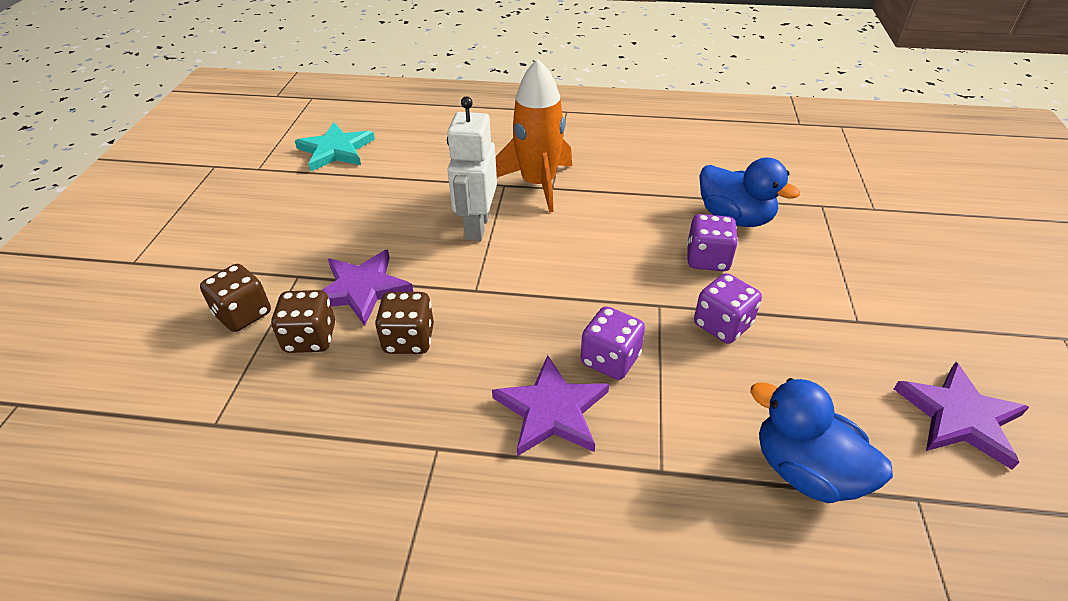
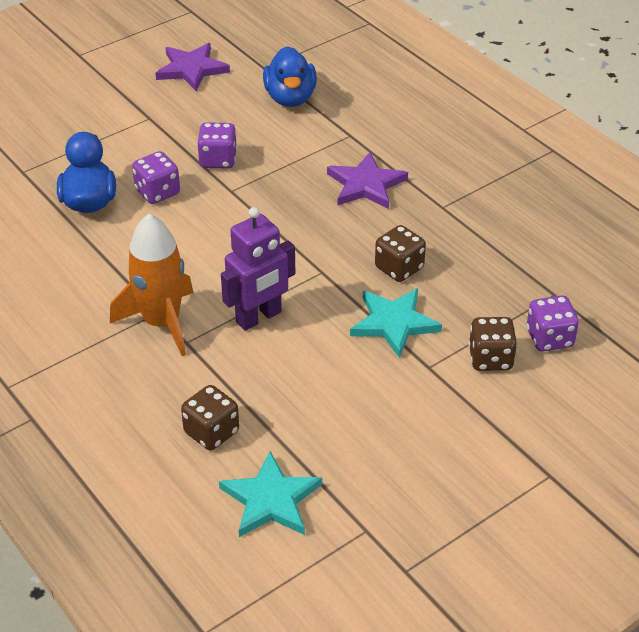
camera: 135 degrees left, 0 degrees up
brown dice [271,290,335,353] -> brown dice moved to [181,385,239,450]
purple star [322,249,413,326] -> turquoise star [350,288,442,358]
white robot [447,96,497,241] -> purple robot [221,207,295,331]
purple dice [581,306,645,380] -> purple dice moved to [526,295,579,352]

